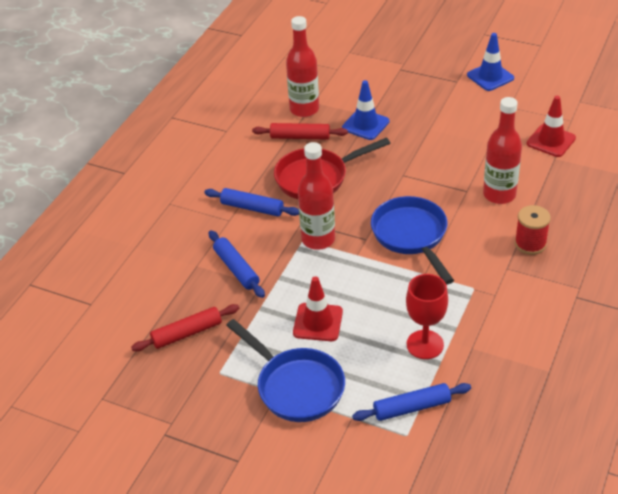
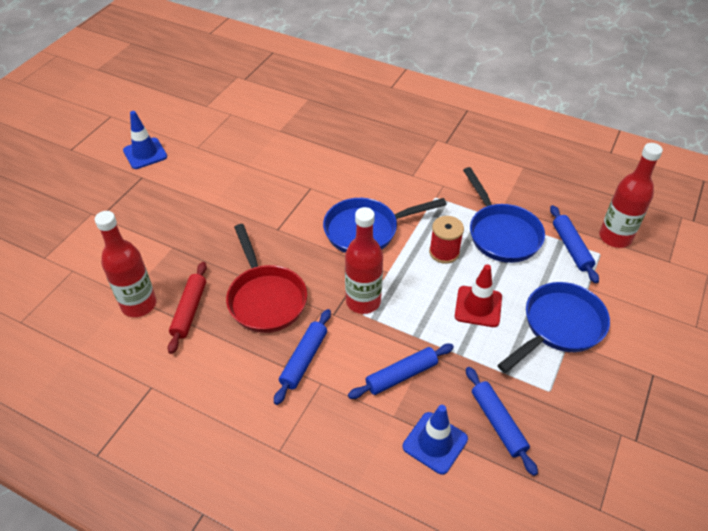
camera: 90 degrees left, 5 degrees up
red rolling pin [131,304,239,352] -> blue rolling pin [466,367,538,476]
blue traffic cone [342,80,389,140] -> blue traffic cone moved to [403,405,468,475]
red goblet [406,274,448,359] -> blue pan [463,167,545,263]
red bottle [483,97,522,204] -> red bottle moved to [599,143,663,248]
red spool [515,205,551,255] -> red spool moved to [429,216,464,264]
red traffic cone [527,96,576,157] -> none

